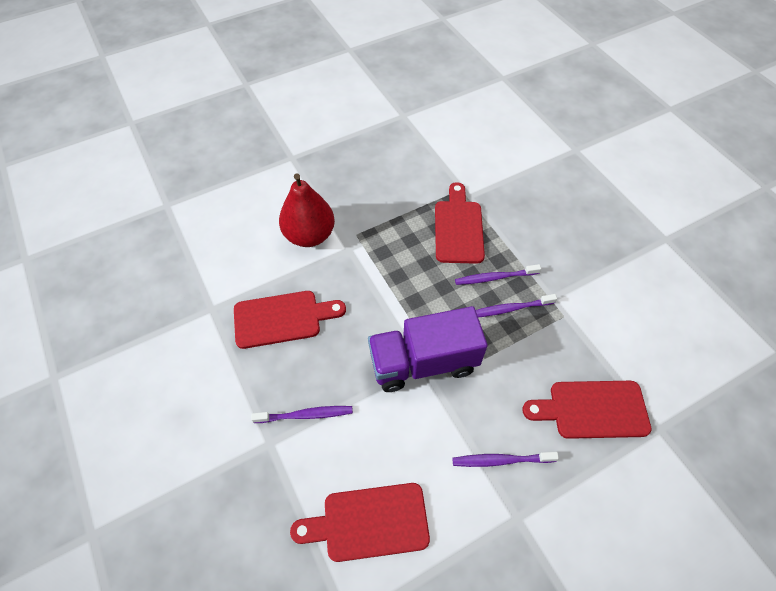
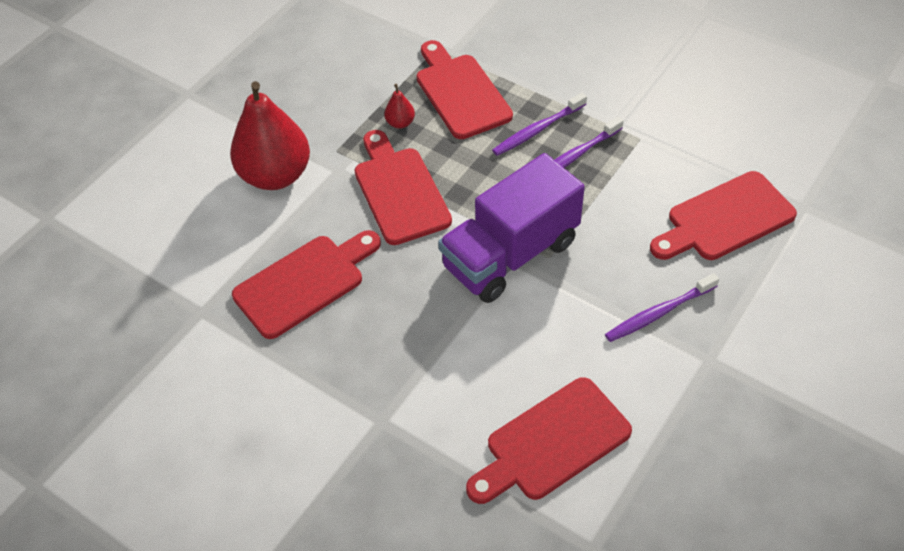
camera: 25 degrees left, 5 degrees down
purple toothbrush [251,406,353,423] -> none
none -> red cutting board [355,130,452,245]
none -> red pear [384,84,415,129]

